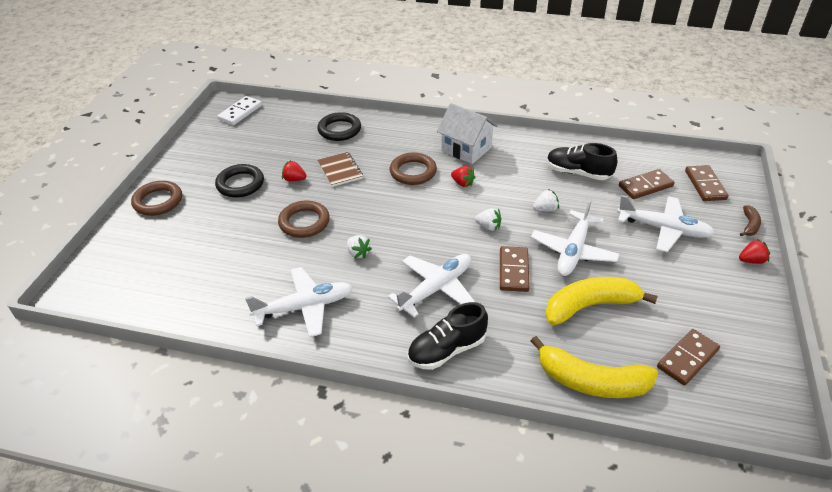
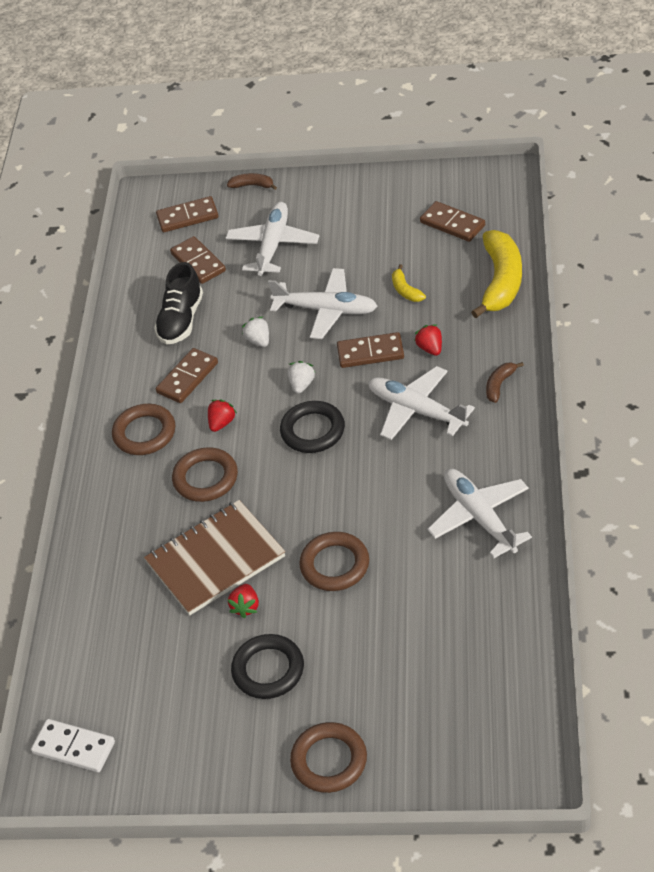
camera: 95 degrees left, 5 degrees up
black ring [317,112,361,141] -> black ring moved to [280,401,345,453]
brown notebook [318,152,363,187] -> brown notebook [144,500,285,615], size x1.75
white strawberry [347,235,372,259] -> none
black shoe [407,302,488,370] -> brown banana [486,362,524,403]
white house [437,103,498,164] -> brown ring [112,404,175,455]
yellow banana [545,277,658,325] -> yellow banana [392,264,426,302], size x0.47
red strawberry [739,239,770,264] -> red strawberry moved to [414,324,442,356]
none -> brown domino [156,348,218,403]

